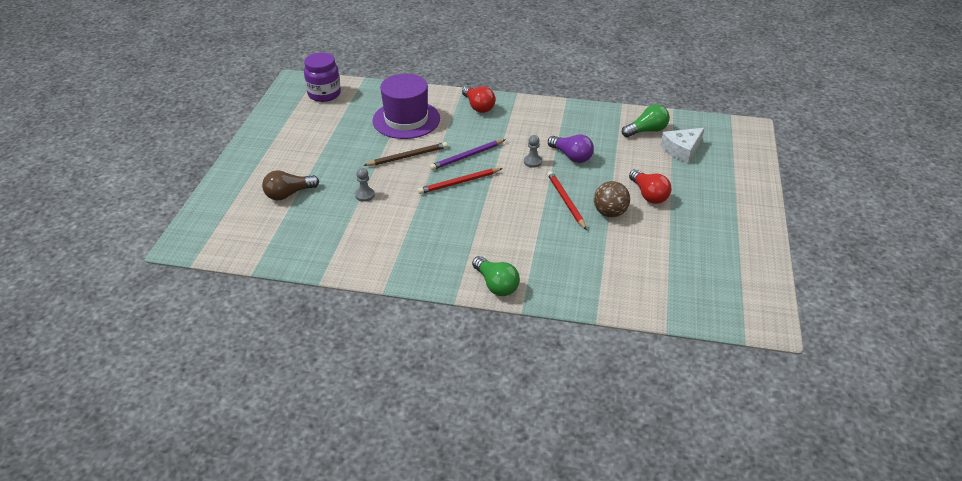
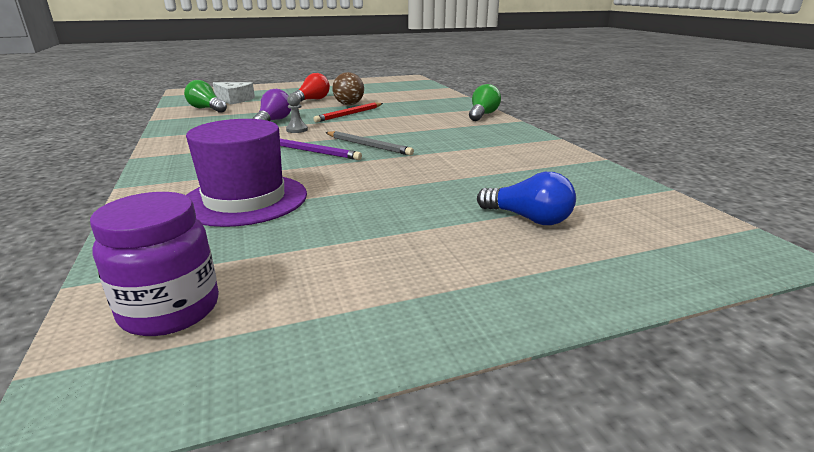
camera: 120 degrees left, 15 degrees down
brown light bulb [262,170,319,200] -> blue light bulb [477,172,576,225]
grey pawn [355,168,375,202] -> none
brown pencil [363,142,448,166] -> none
red pencil [418,168,503,194] -> grey pencil [325,131,414,156]
red light bulb [462,86,496,113] -> none

